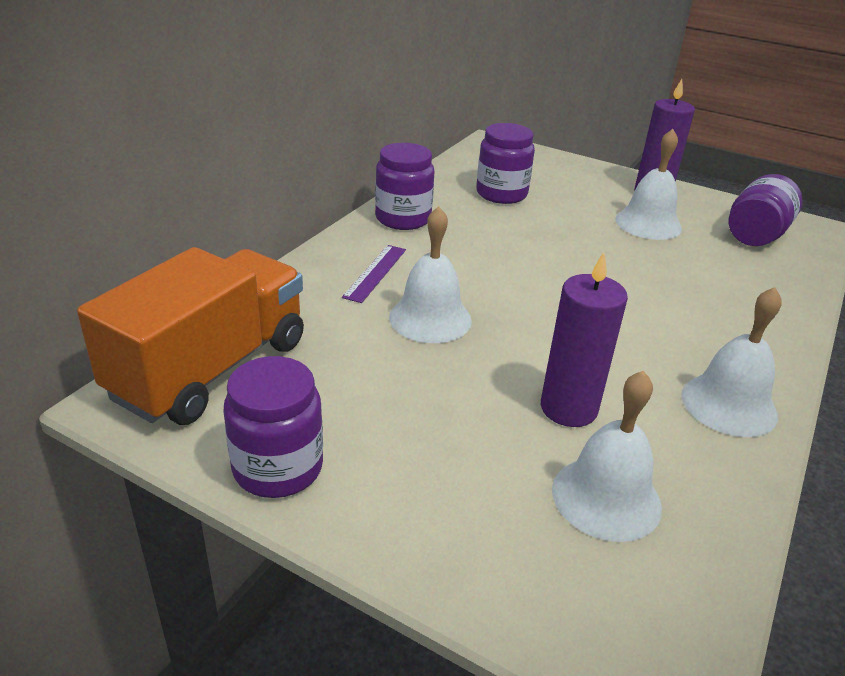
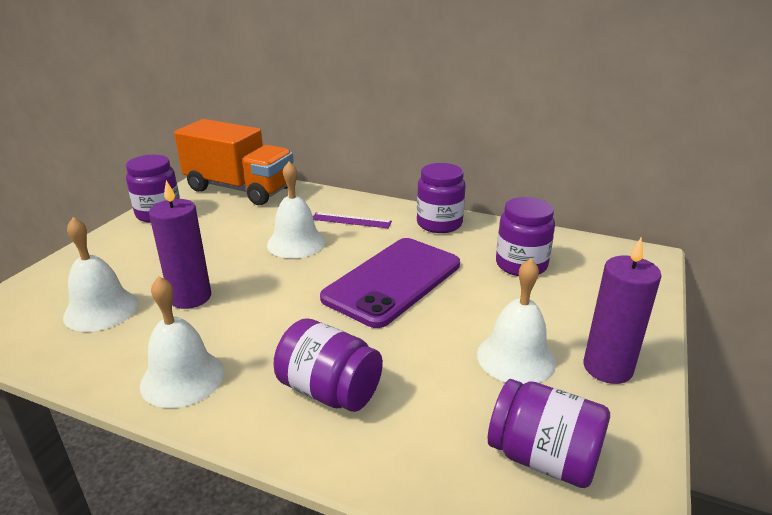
camera: 85 degrees right, 5 degrees down
none -> purple jar [274,318,383,412]
none -> purple phone [320,238,460,328]

